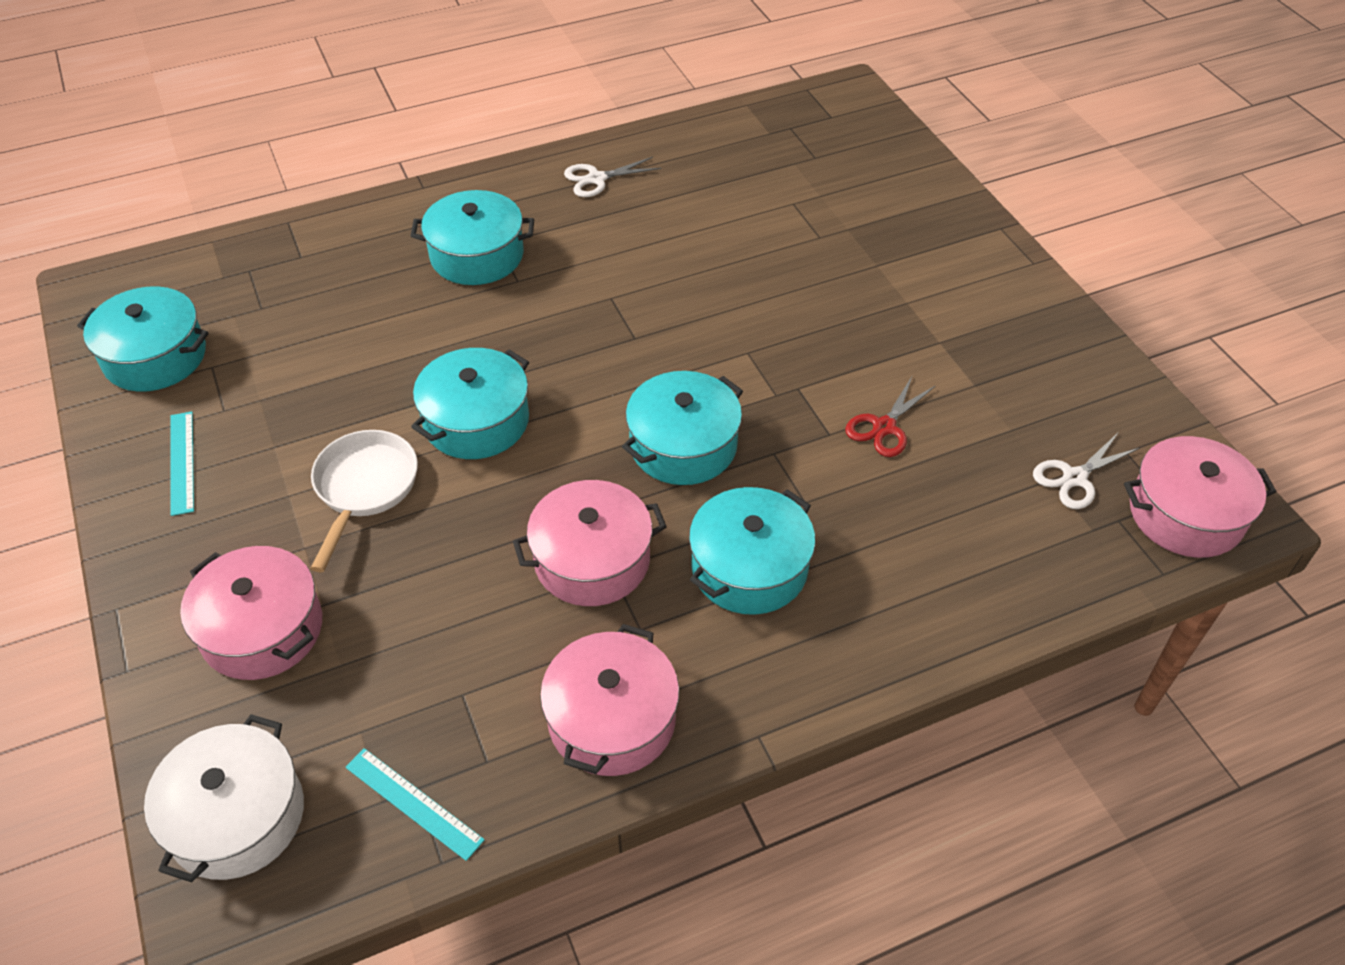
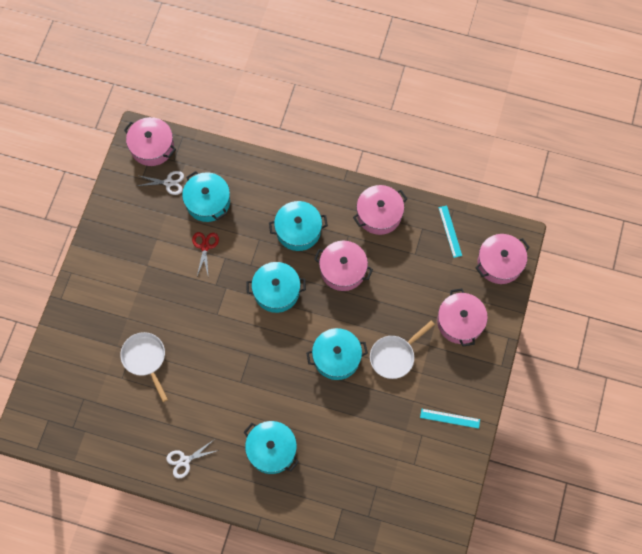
camera: 140 degrees left, 20 degrees up
turquoise pot [77,286,209,392] -> turquoise pot moved to [182,171,230,222]
white pot [144,714,304,882] -> pink pot [475,234,530,284]
turquoise ruler [171,411,194,516] -> turquoise ruler turned 75 degrees clockwise [420,409,480,429]
white scissors [564,157,661,197] -> white scissors turned 135 degrees clockwise [166,441,219,478]
red scissors [845,377,936,457] -> red scissors turned 75 degrees counterclockwise [192,232,219,276]
none -> white pan [120,332,168,402]

